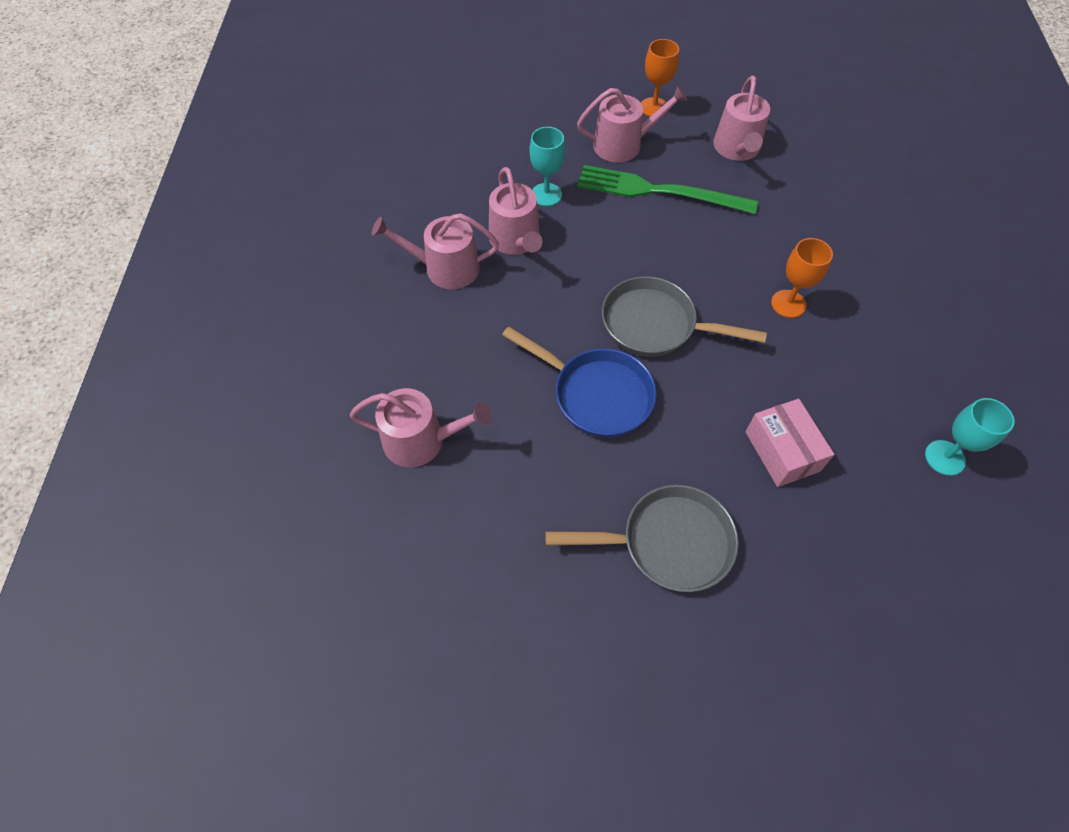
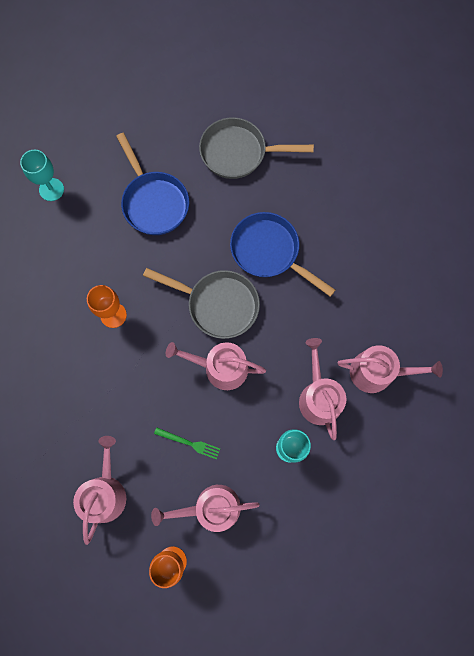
camera: 175 degrees left, 15 degrees up
pink watering can [350,388,491,467] -> pink watering can moved to [166,342,266,390]
green fork [577,165,758,214] -> green fork [154,428,220,459], size x0.43
pink box [745,399,834,487] -> blue pan [116,133,189,235]

